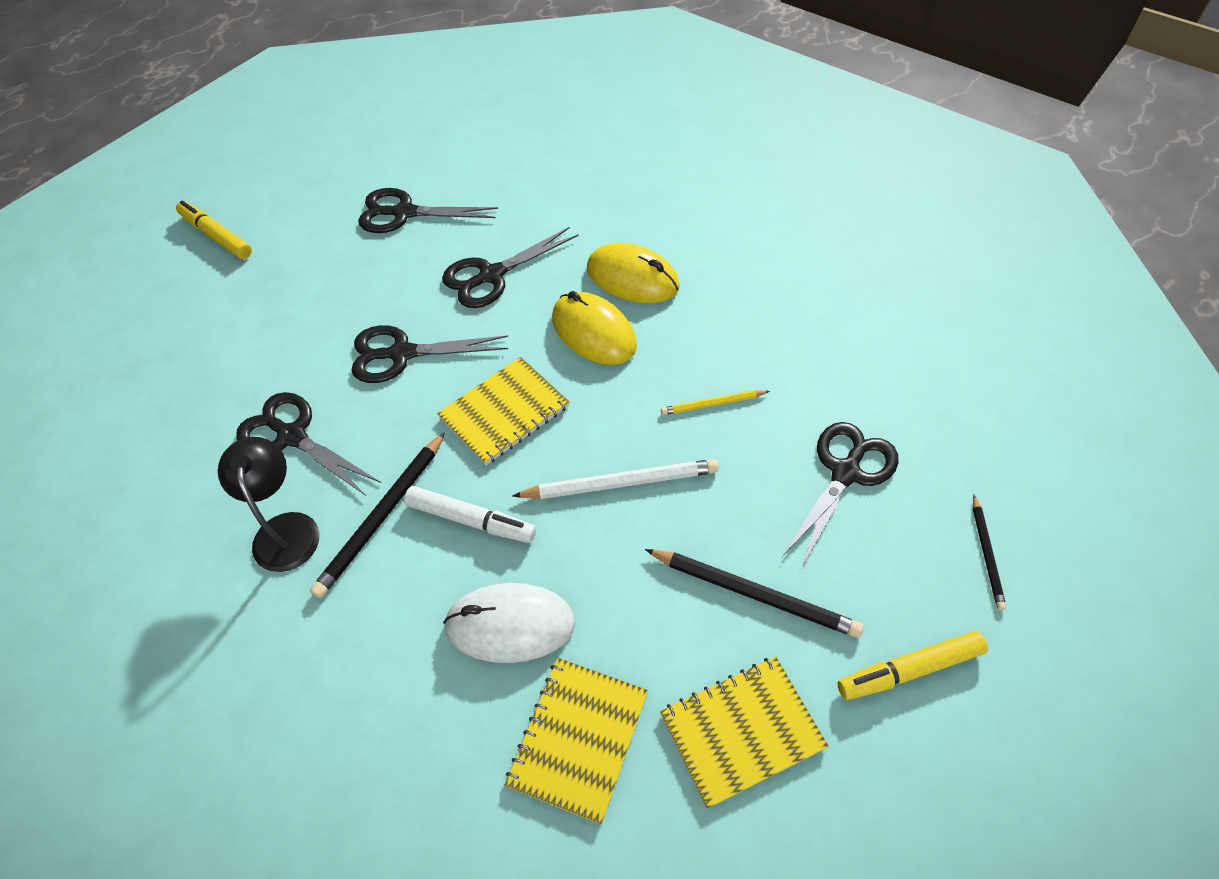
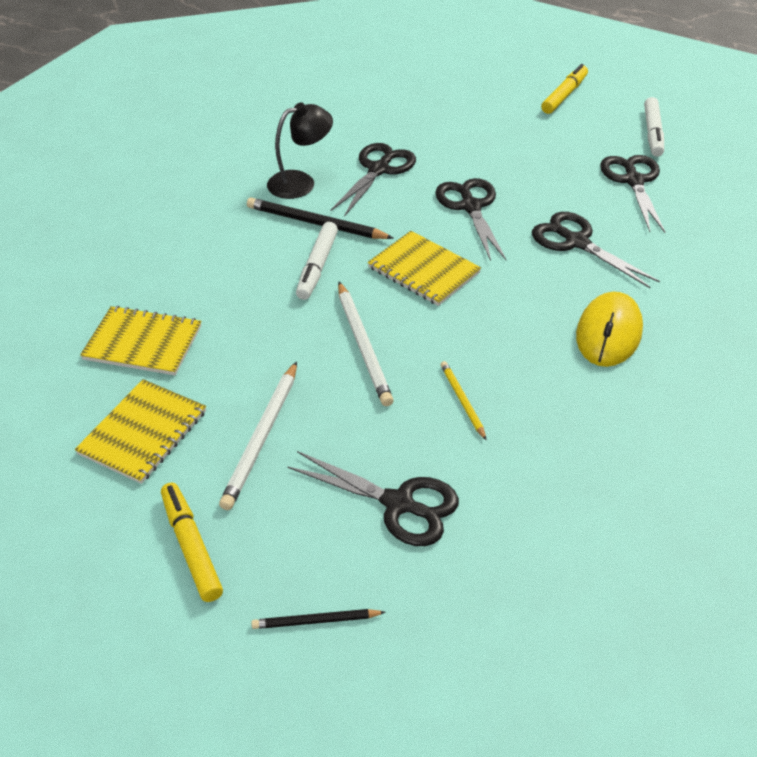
camera: 80 degrees right, 10 degrees down
white mouse [443,583,576,663] -> none
yellow mouse [552,291,637,365] -> none
black pencil [645,549,864,638] -> white pencil [219,361,297,510]
yellow notebook [660,656,829,809] -> yellow notebook turned 60 degrees clockwise [75,379,206,484]
none -> white marker [644,97,664,157]

